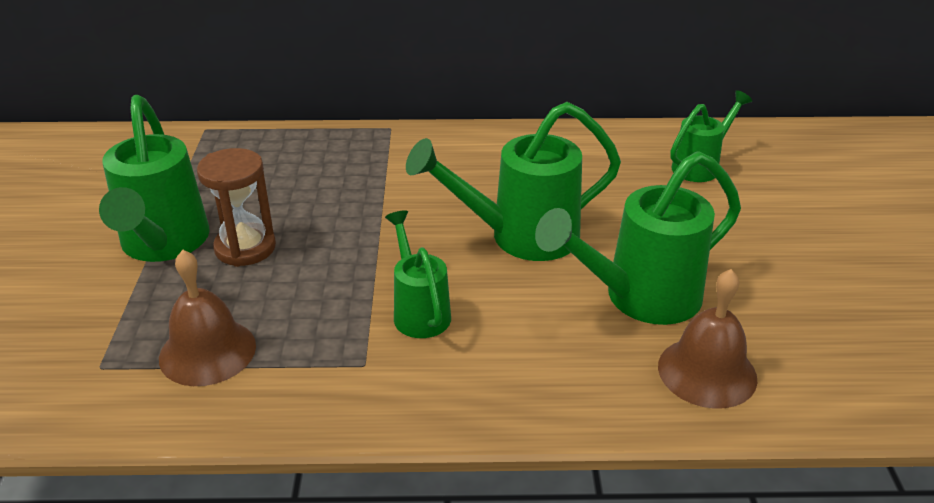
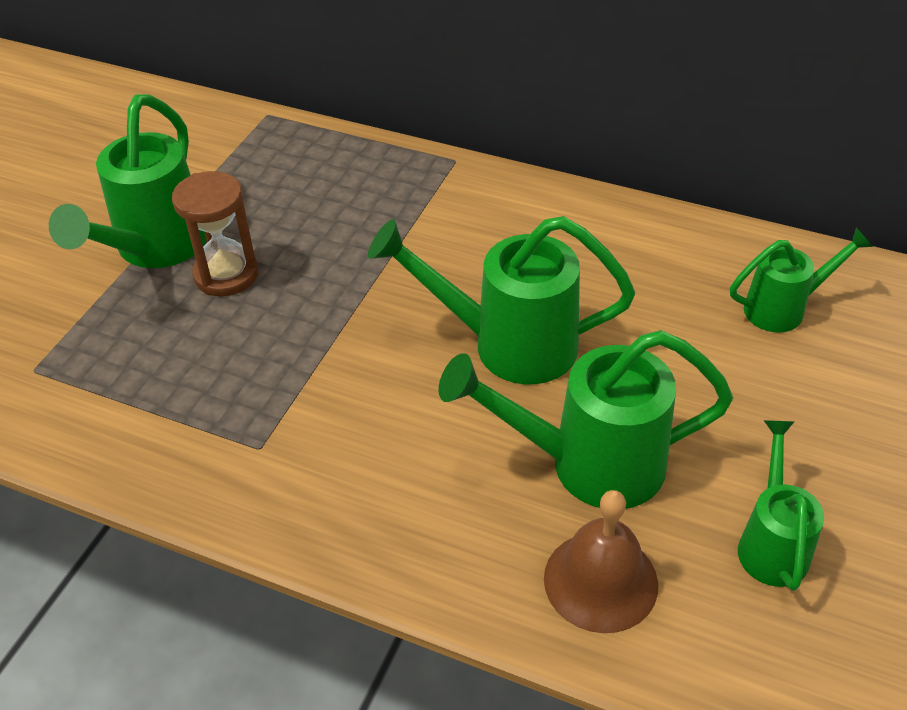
camera: 25 degrees right, 10 degrees up
brown bell [159,250,256,386] -> none
green watering can [385,210,451,338] -> green watering can moved to [738,420,824,591]

